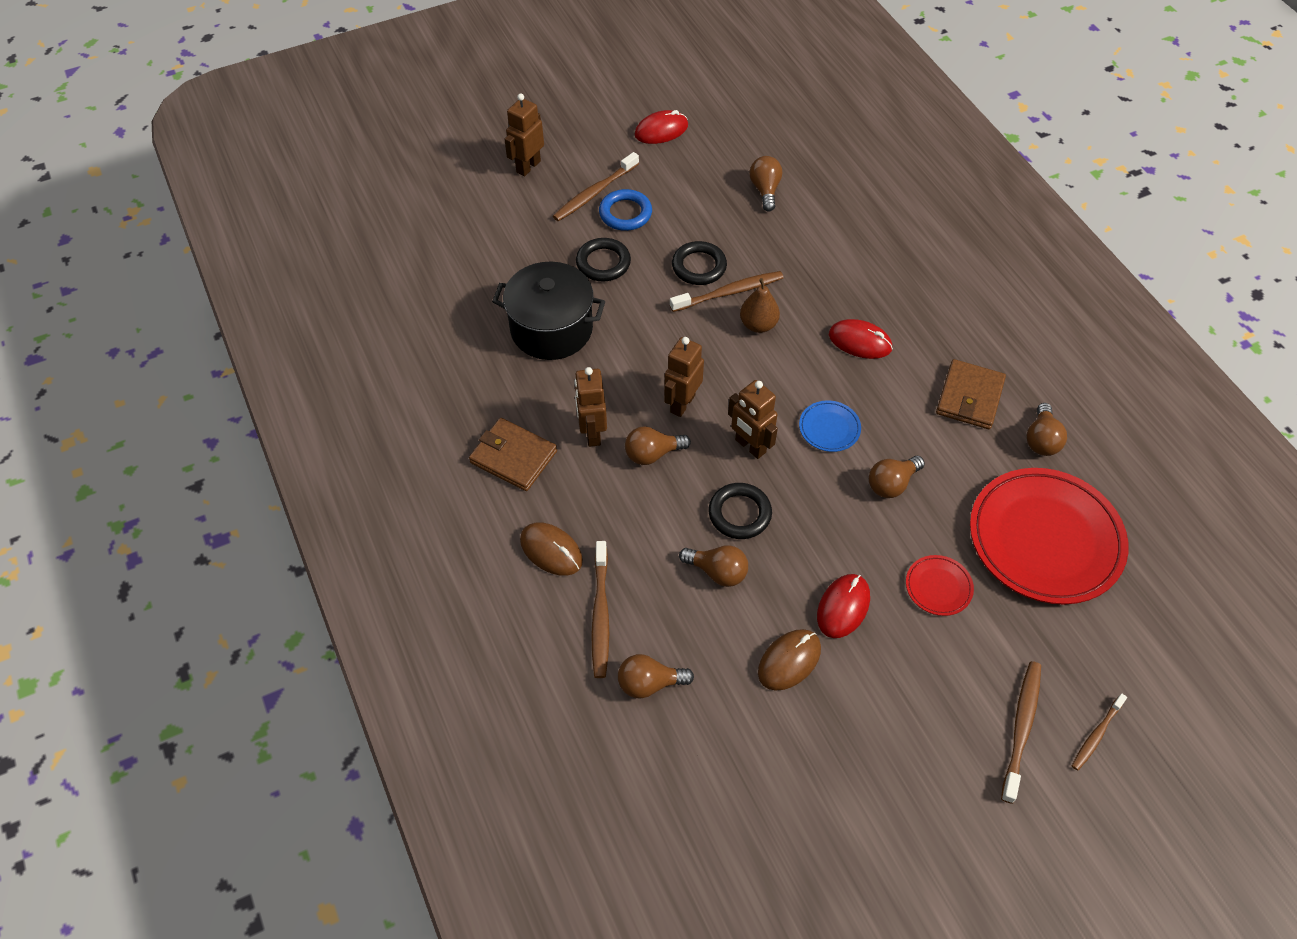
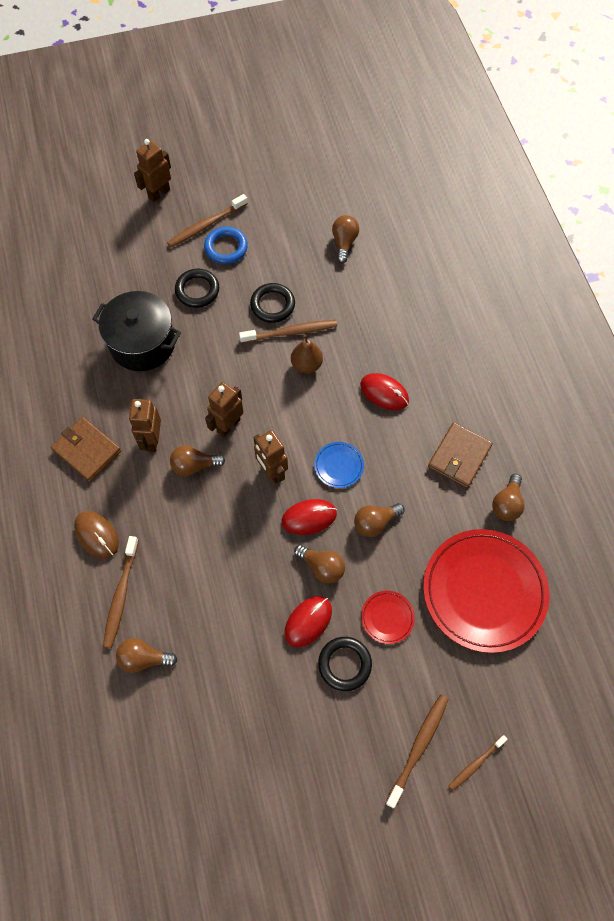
camera: 10 degrees right, 10 degrees up
red mouse [634,110,688,144] -> red mouse moved to [281,499,337,535]
brown light bulb [679,545,748,587] -> brown light bulb moved to [294,545,345,584]
black ring [708,483,772,539] -> black ring moved to [318,637,372,691]
brown mouse [758,629,821,691] -> none

